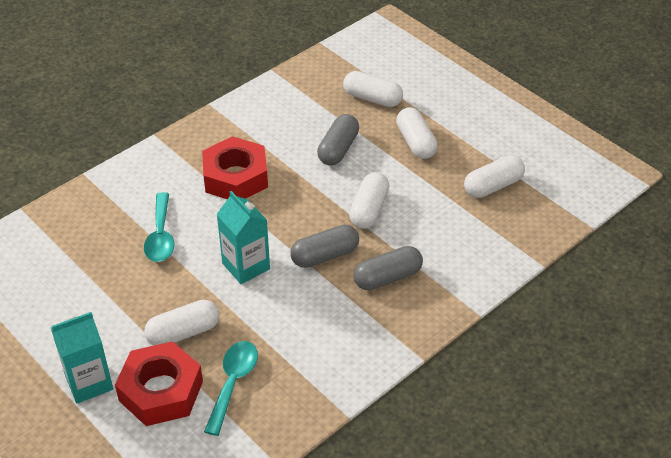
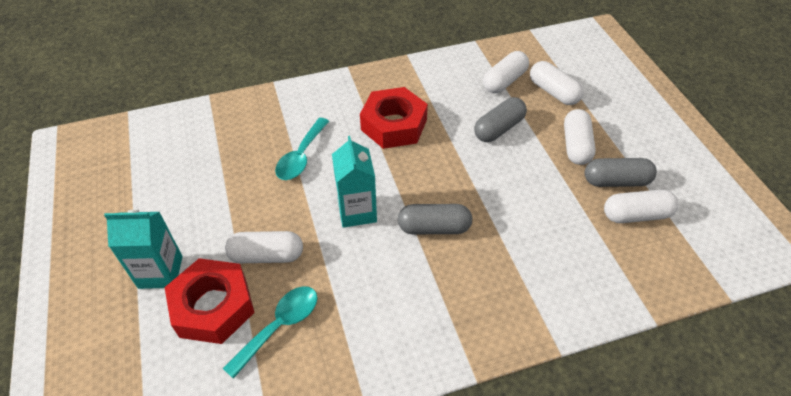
camera: 25 degrees right, 5 degrees up
white capsule [349,172,389,229] -> white capsule moved to [483,51,529,93]
grey capsule [354,246,423,290] -> grey capsule moved to [585,158,657,187]

